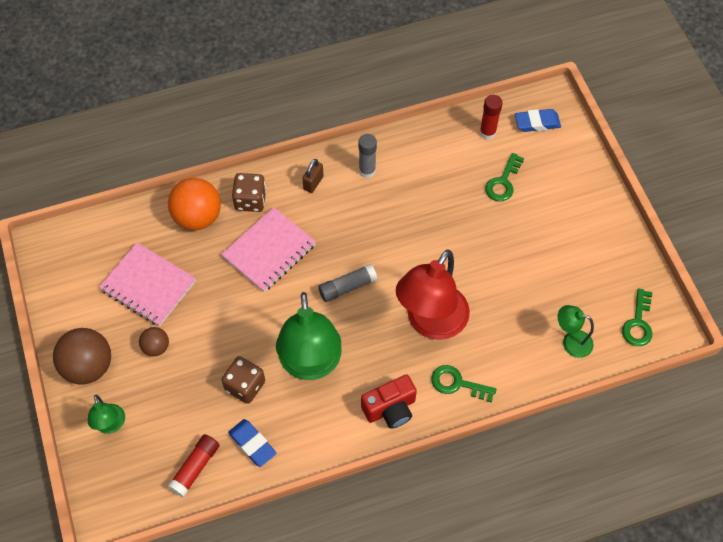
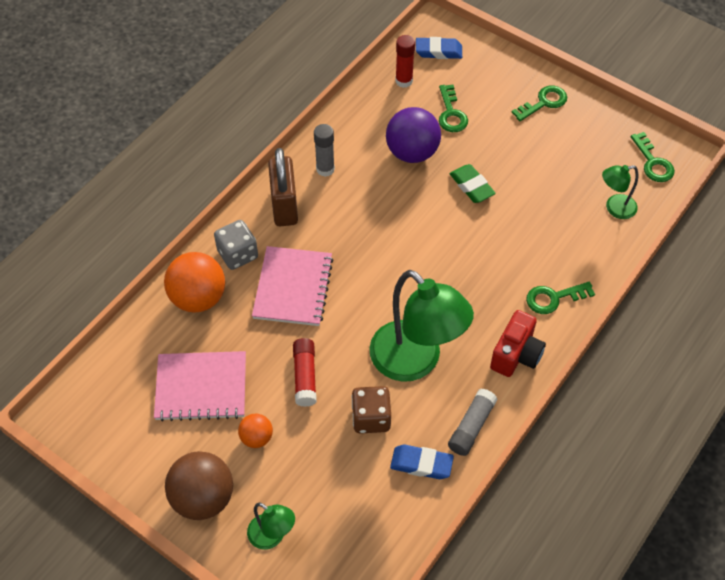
camera: 35 degrees left, 5 degrees down
brown ball [139,327,169,357] -> orange ball [238,414,273,448]
red glue stick [168,434,220,497] -> red glue stick moved to [293,338,317,407]
brown dice [232,173,266,212] -> grey dice [214,220,258,270]
brown padlock [302,159,324,193] -> brown padlock [268,148,298,226], size x1.91
grey glue stick [318,264,378,302] -> grey glue stick moved to [448,389,497,456]
red lamp [396,249,470,340] -> none
blue eraser [515,109,561,132] -> blue eraser turned 45 degrees clockwise [416,37,462,59]
none -> purple ball [386,107,441,163]
none -> green eraser [450,164,496,203]
none -> green key [511,86,567,121]

